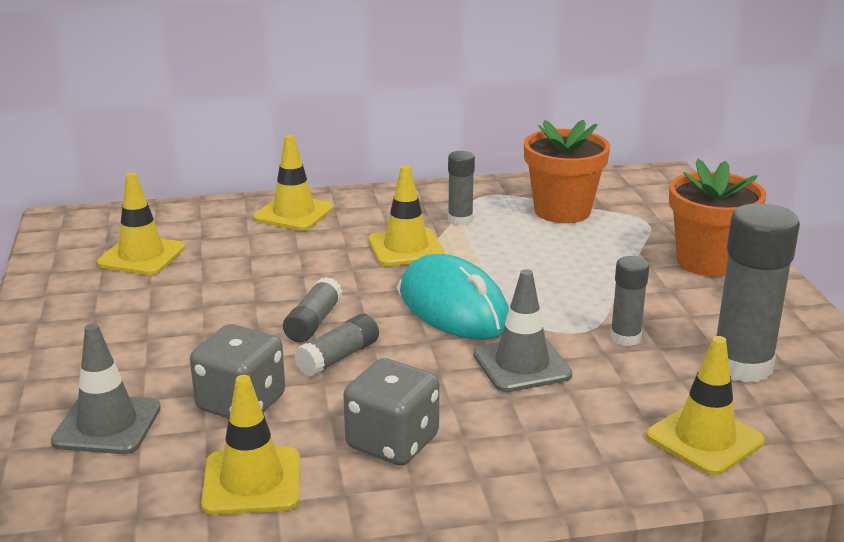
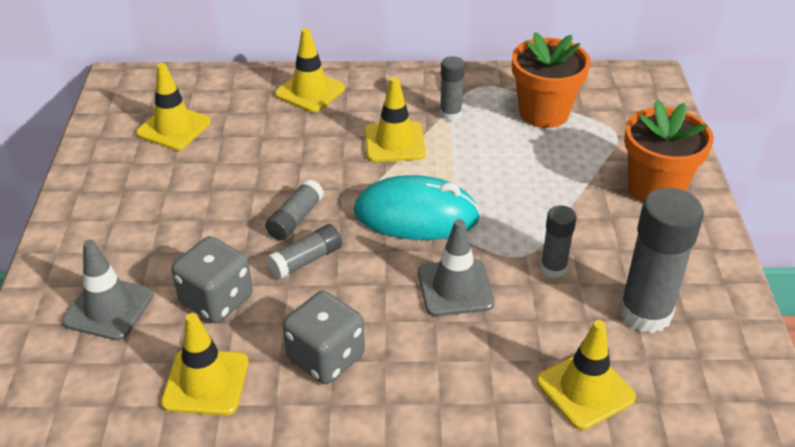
camera: 10 degrees right, 15 degrees up
turquoise mouse [400,254,509,339] -> turquoise mouse turned 60 degrees counterclockwise [354,175,481,240]

